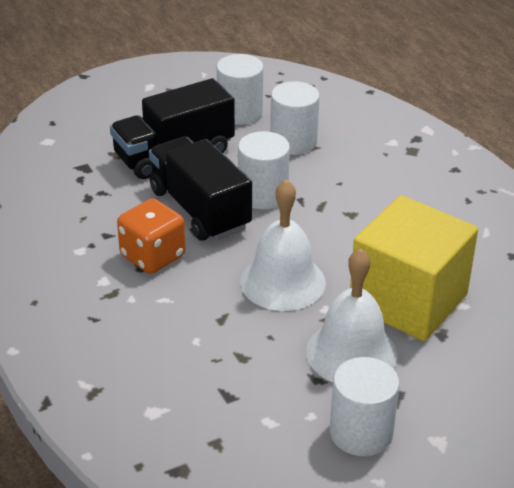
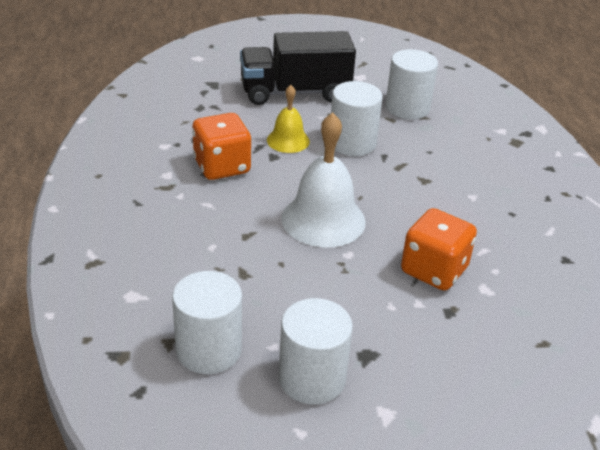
camera: 20 degrees right, 0 degrees up
black truck [149,136,252,241] -> yellow bell [267,85,310,153]
white cylinder [217,54,264,125] -> white cylinder moved to [172,271,242,374]
white bell [306,248,398,382] -> none
yellow cube [350,195,478,341] -> orange dice [401,208,477,290]

